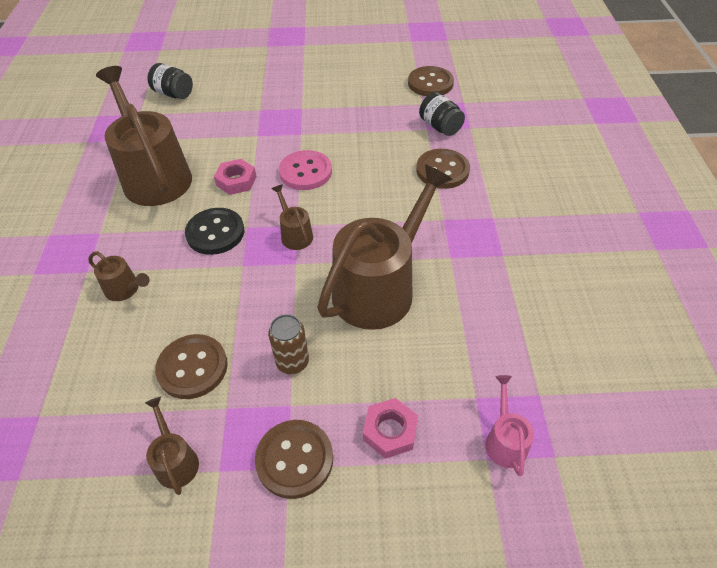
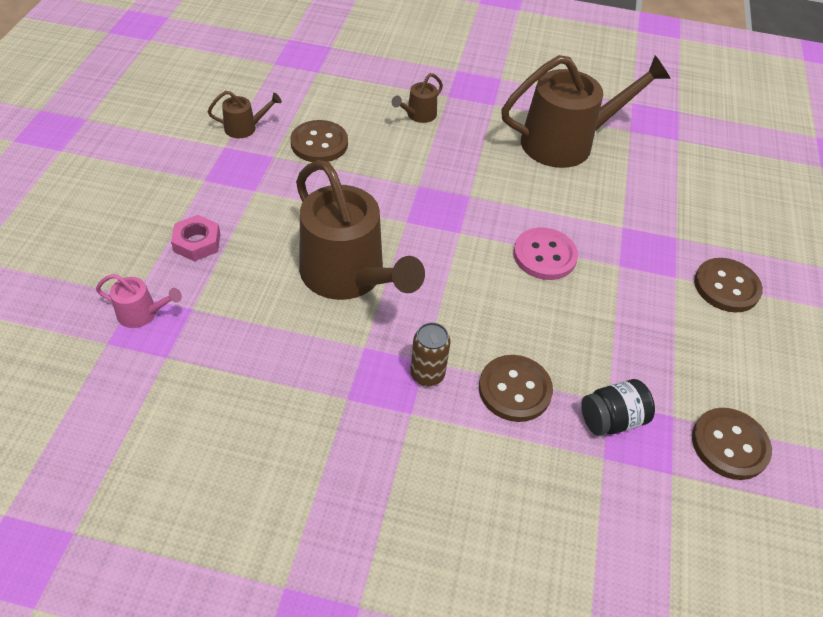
camera: 100 degrees right, 0 degrees up
black jar [148,63,193,99] -> none
black button [185,208,244,255] -> none
pink nut [214,159,257,195] -> none
brown button [255,420,333,499] -> brown button moved to [694,258,763,312]
brown can [268,314,309,374] -> brown can moved to [410,322,451,386]
brown watering can [272,184,313,250] -> none

